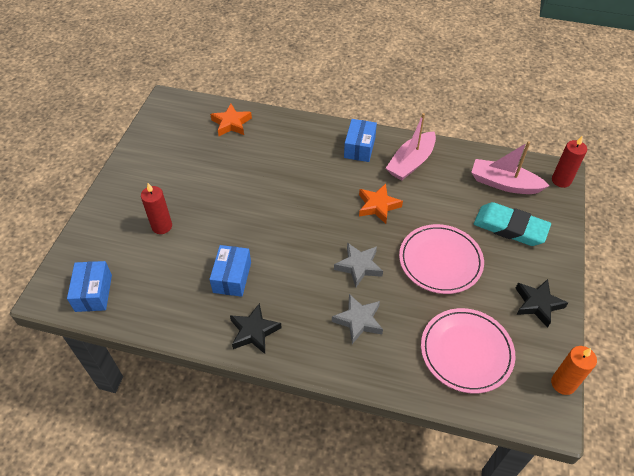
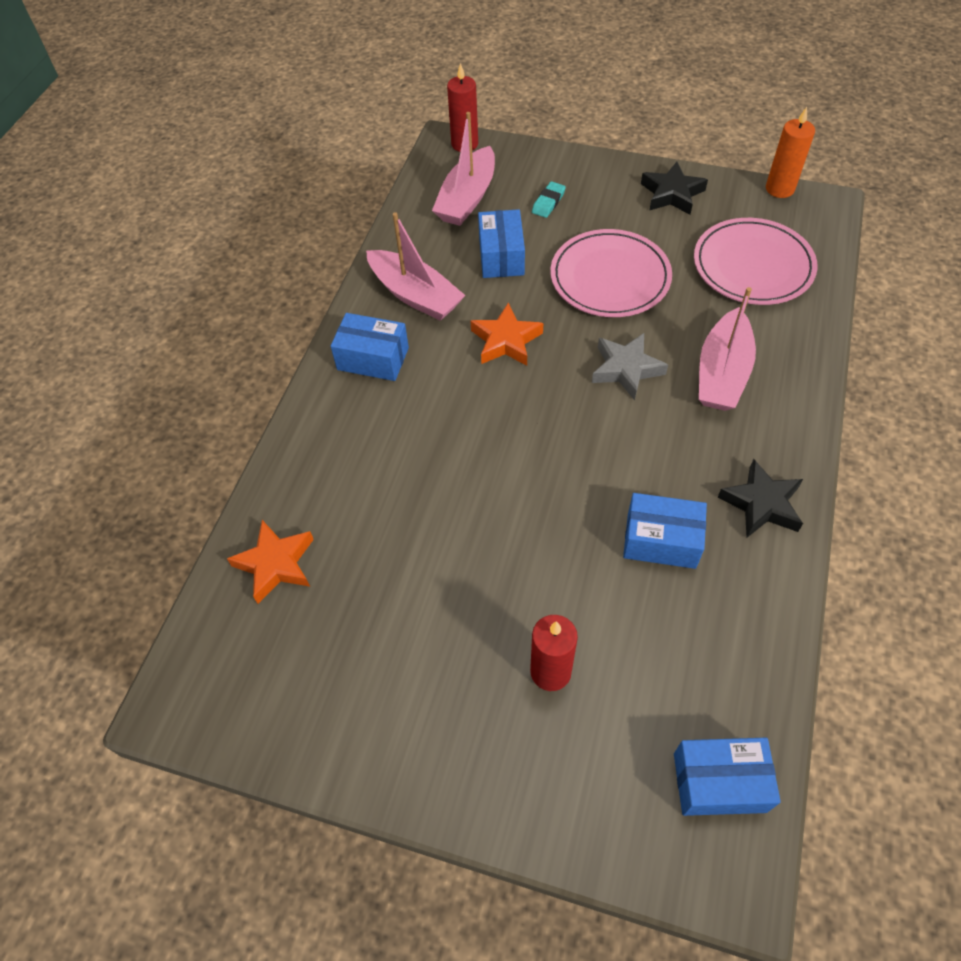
camera: 85 degrees left, 5 degrees up
grey star [332,294,383,344] -> pink boat [699,287,756,411]
turquoise eraser [474,202,551,246] -> turquoise eraser [532,181,566,218], size x0.44
none -> blue box [478,209,525,278]

